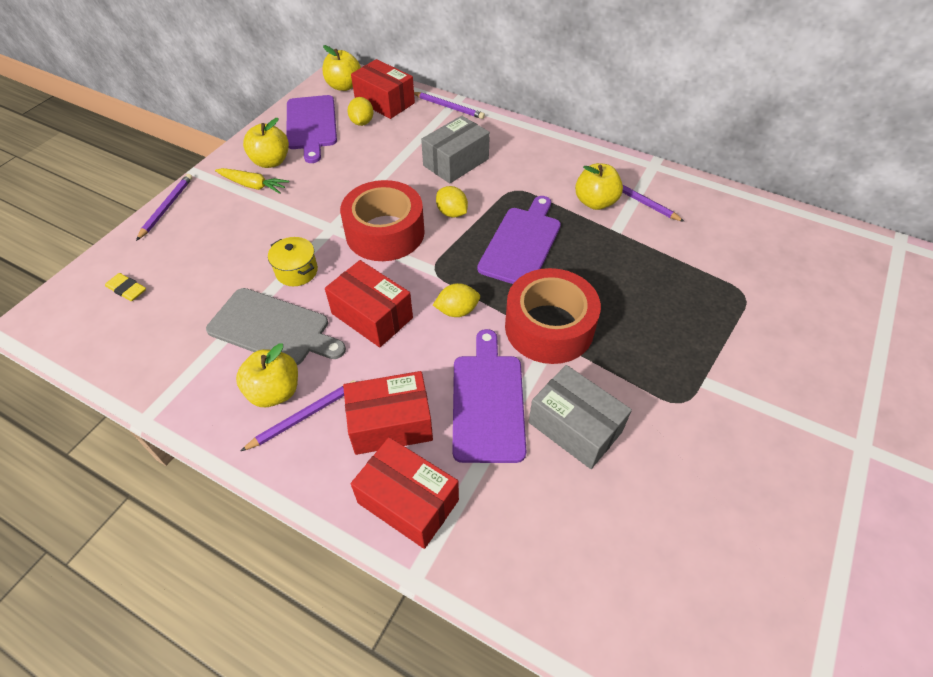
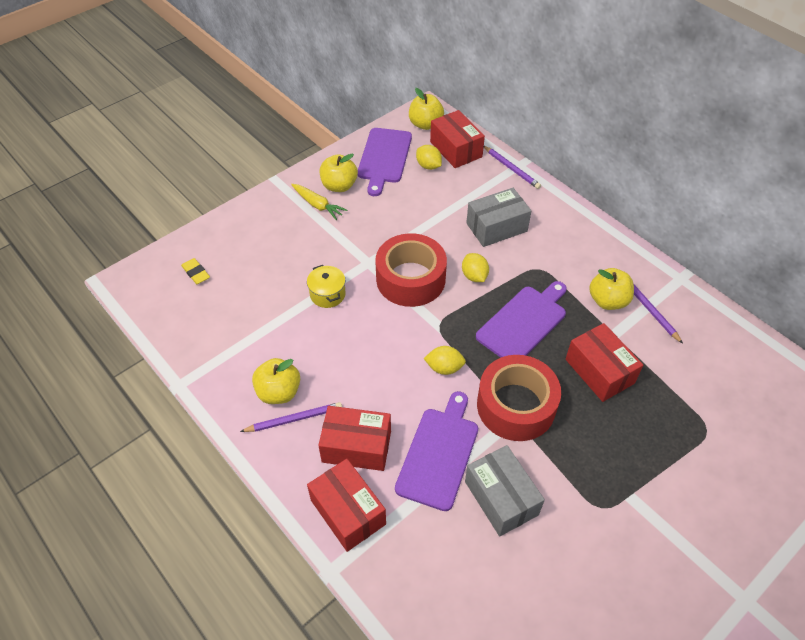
camera: 20 degrees right, 0 degrees up
purple pencil [136,174,193,241] -> none
grey cutting board [206,288,346,365] -> none
red box [325,260,413,347] -> red box moved to [565,323,643,402]
yellow lemon [347,97,374,126] -> yellow lemon turned 60 degrees counterclockwise [416,145,442,170]

